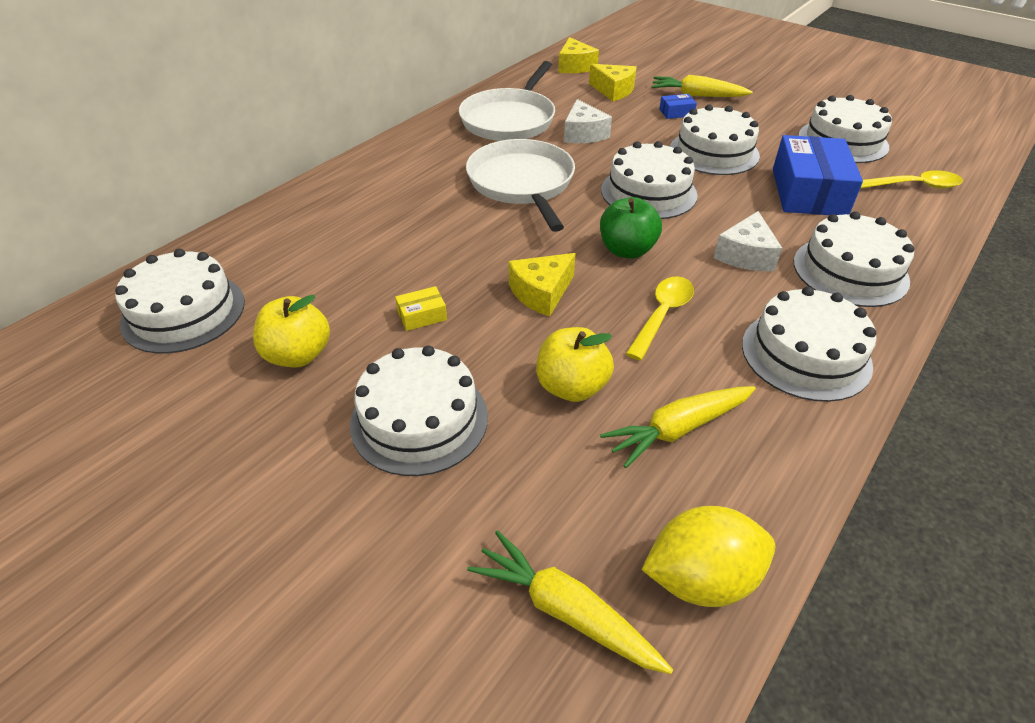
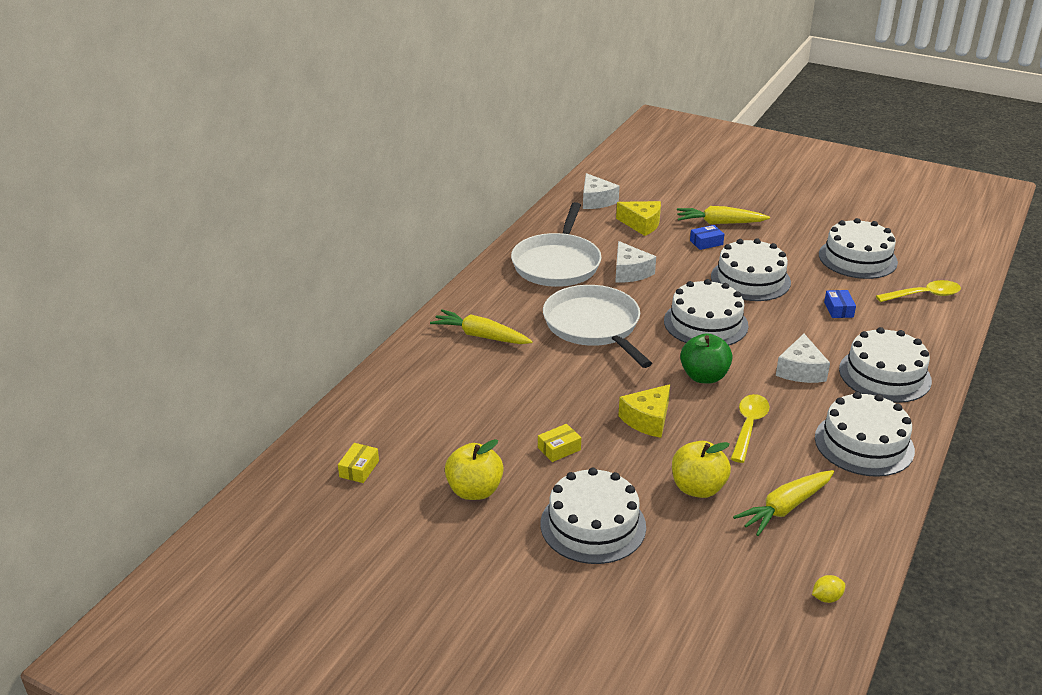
camera: 10 degrees left, 10 degrees down
white cake [115,249,245,353] -> yellow box [338,443,379,483]
yellow carrot [467,530,673,674] -> yellow carrot moved to [430,310,533,344]
yellow cheese [558,37,599,73] -> white cheese [583,173,620,209]
yellow lemon [642,506,775,607] -> yellow lemon [812,575,845,603], size x0.42
blue box [773,135,863,215] -> blue box [824,290,856,318], size x0.42

